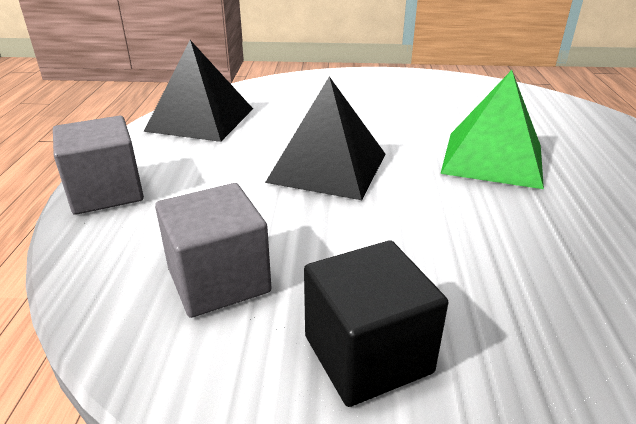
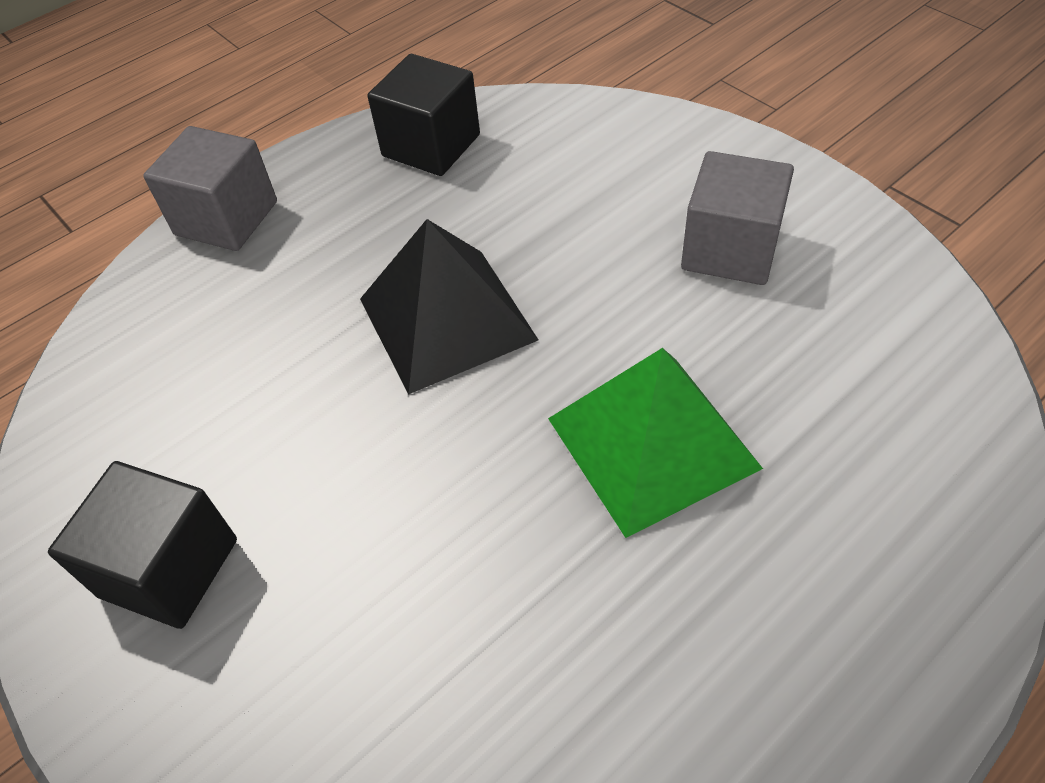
camera: 50 degrees right, 20 degrees up
black pyramid [144,40,253,142] -> black cube [368,54,480,176]
grey cube [155,183,272,318] -> grey cube moved to [681,151,794,285]

